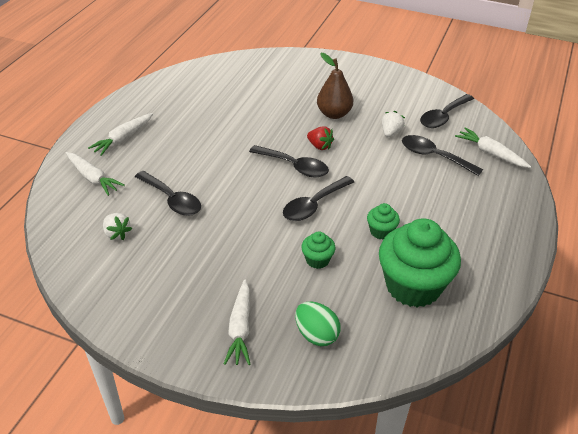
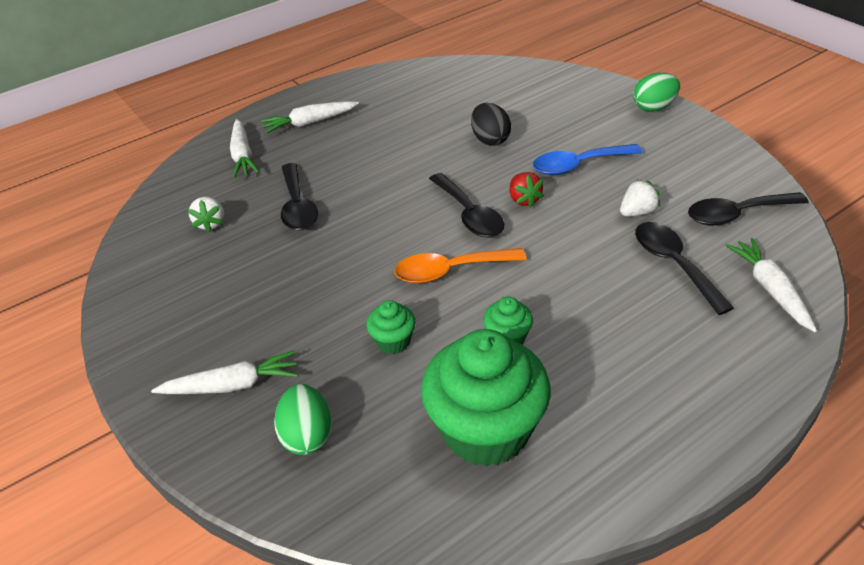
camera: 35 degrees right, 0 degrees up
white carrot [224,280,251,365] -> white carrot turned 135 degrees counterclockwise [151,350,299,394]
black spoon [283,176,354,221] -> orange spoon [395,248,527,283]
brown pear [317,53,353,119] -> blue spoon [533,144,643,175]
none -> black egg [471,103,511,146]
none -> green egg [633,73,680,112]

